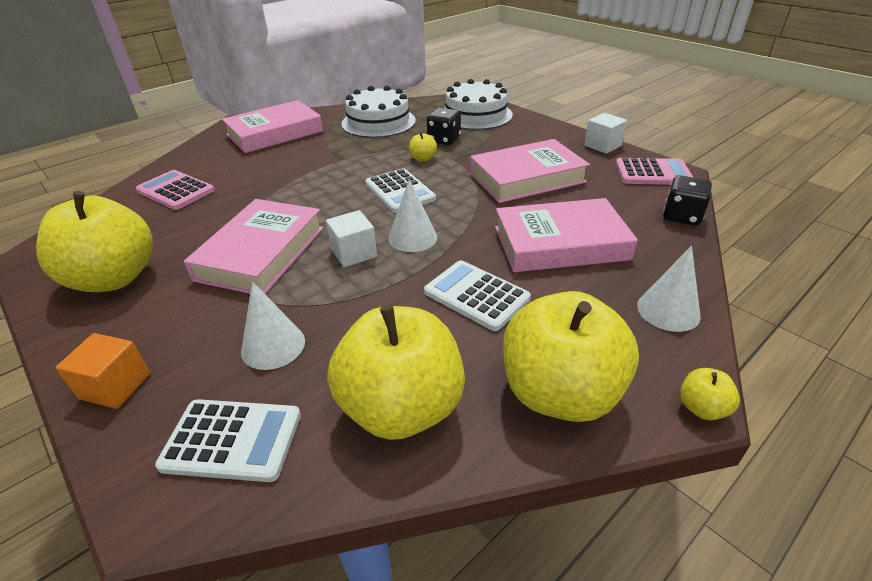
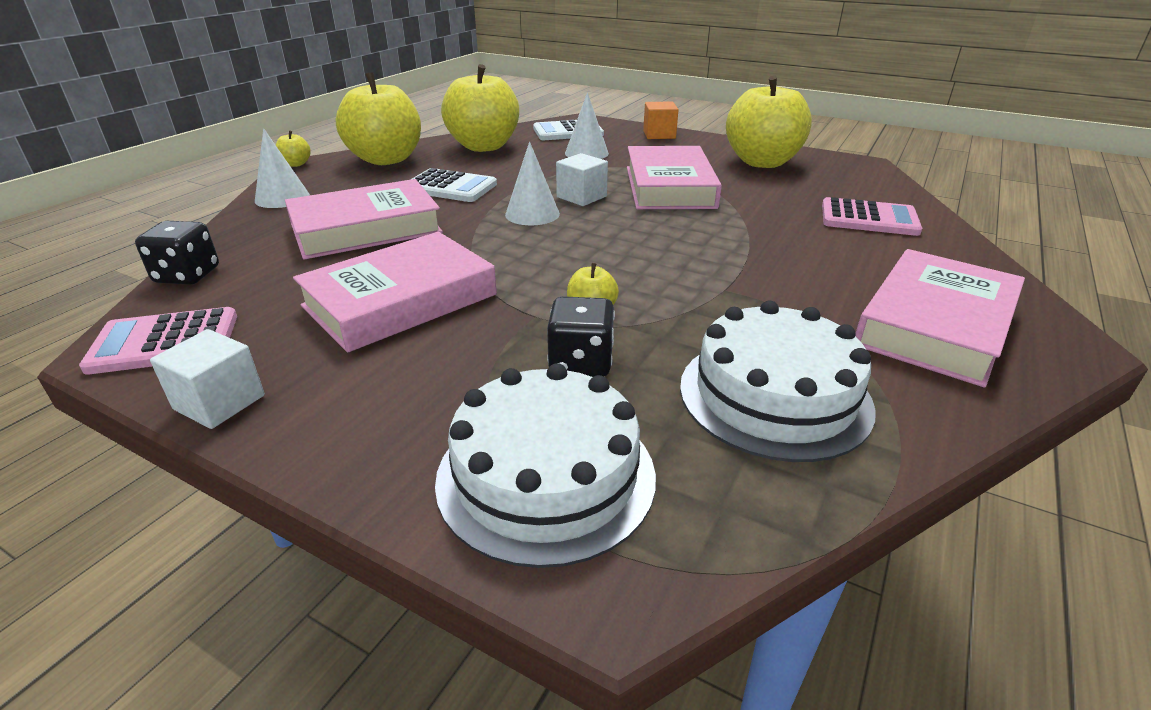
camera: 160 degrees right, 5 degrees down
white calculator [365,168,436,213] -> none

